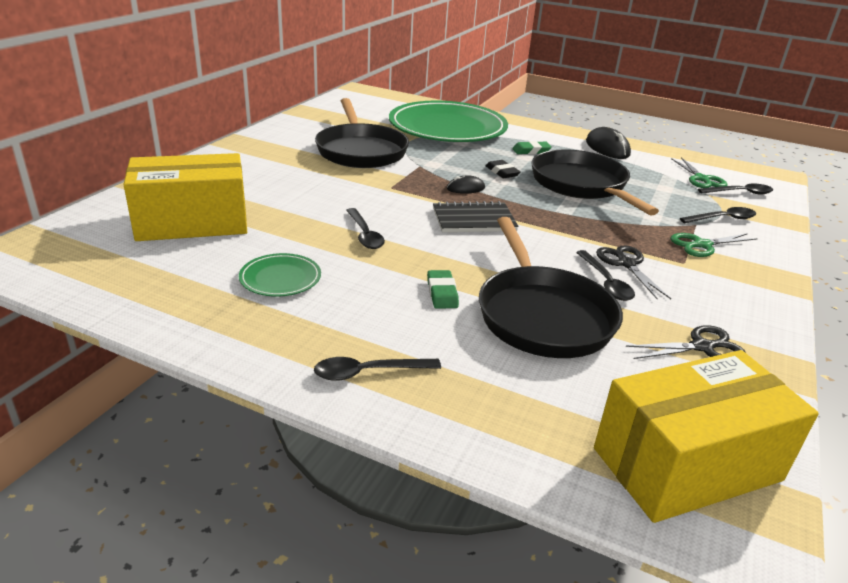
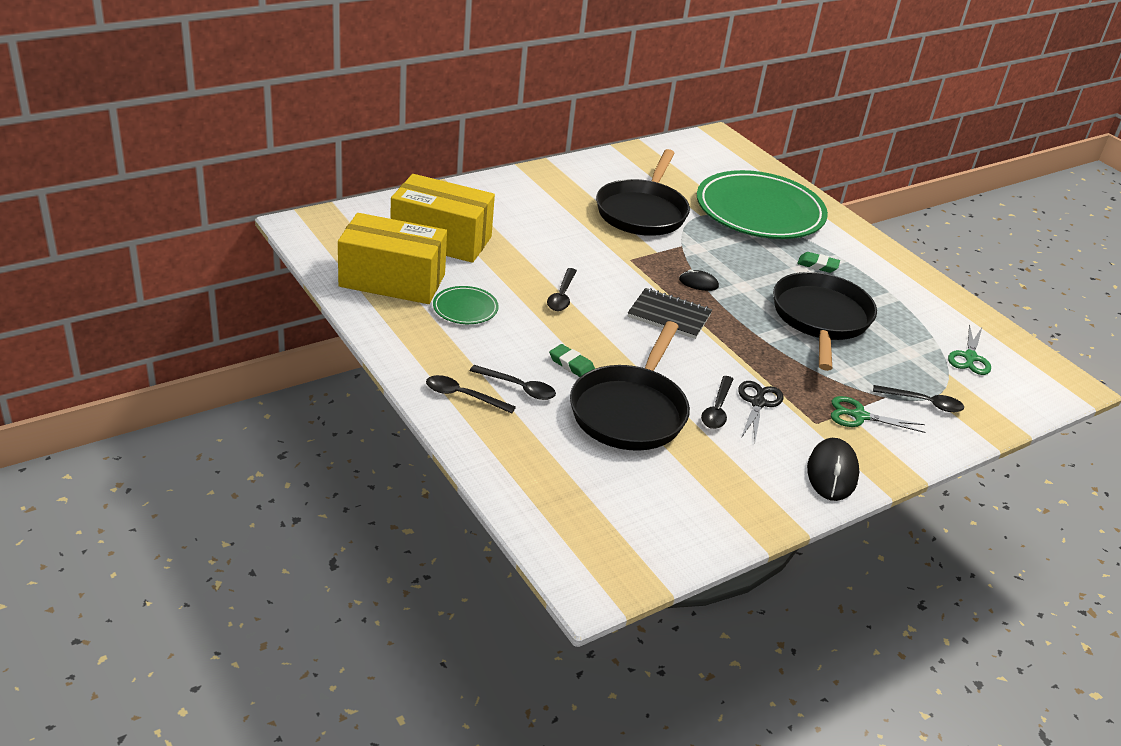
camera: 30 degrees right, 5 degrees up
green eraser [427,270,459,309] -> green eraser turned 75 degrees counterclockwise [549,344,595,377]
black eraser [486,160,521,178] -> none
black mouse [586,127,631,159] -> black mouse moved to [807,438,859,501]
yellow box [594,350,819,523] -> yellow box moved to [338,213,447,304]
black scissors [626,325,746,359] -> none
black spoon [698,183,773,194] -> black spoon moved to [470,365,556,400]

